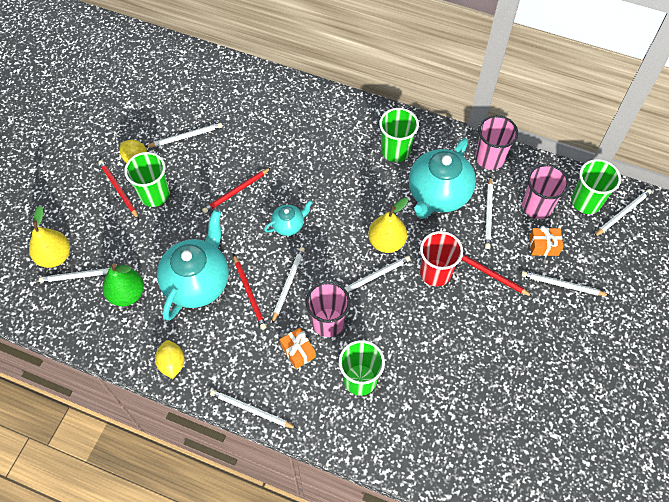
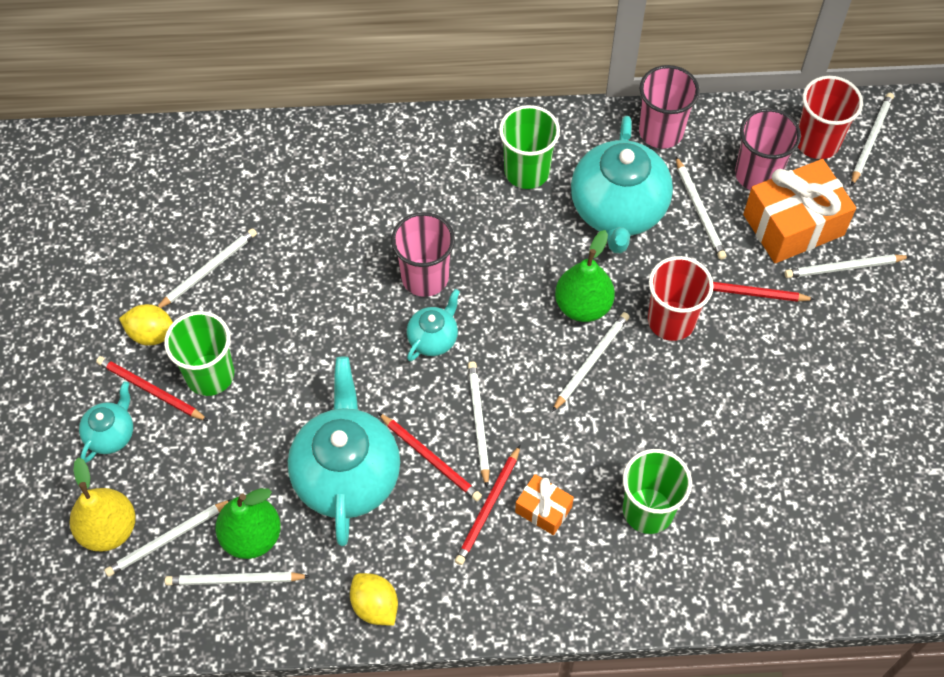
camera: 25 degrees left, 0 degrees up
red pencil [202,168,271,213] -> red pencil moved to [455,445,520,565]
white pencil [210,390,297,429] -> white pencil moved to [165,572,310,586]
pink cup [306,282,350,337] -> pink cup moved to [391,212,455,297]
yellow pear [368,198,408,253] -> green pear [555,230,615,322]
orange gift [529,226,563,256] -> orange gift [743,159,856,263], size x1.97
green cup [571,159,621,214] -> red cup [798,76,863,159]
none -> turquoise teapot [79,381,133,463]

